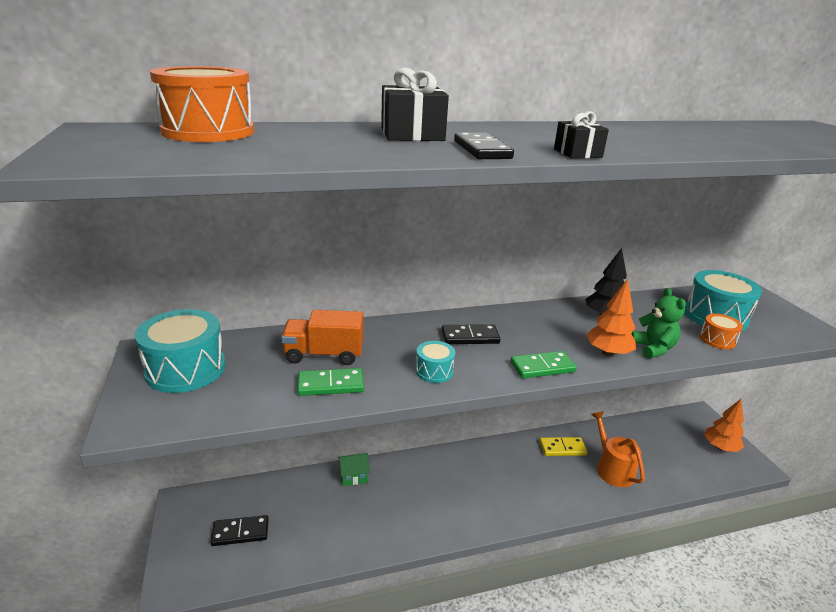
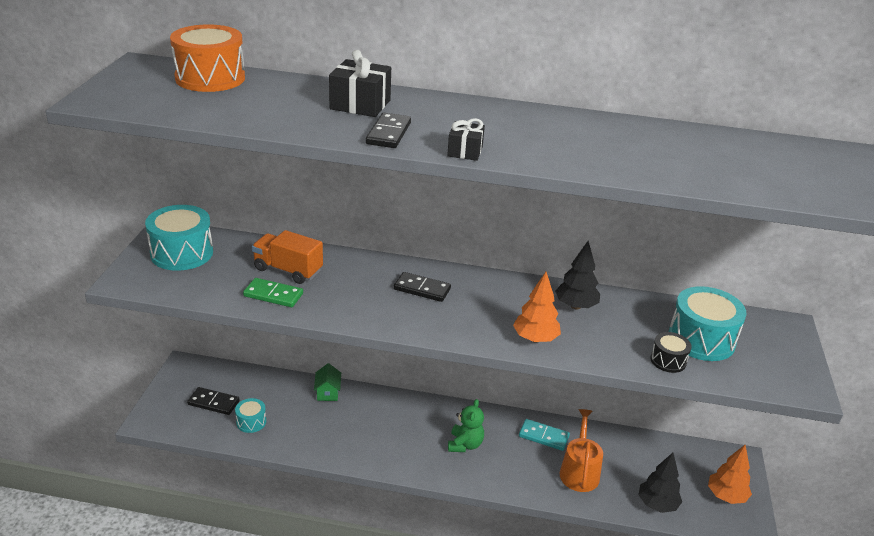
camera: 25 degrees right, 5 degrees up
green house [338,453,370,486] -> green house turned 75 degrees clockwise [314,363,341,401]
turquoise drum [416,341,455,383] -> turquoise drum moved to [235,398,266,433]
green domino [510,351,577,378] -> none
yellow domino [539,437,588,456] -> turquoise domino [519,419,570,451]
green teddy bear [631,288,686,359] -> green teddy bear moved to [448,399,484,452]
orange drum [700,314,743,349] -> black drum [650,332,692,373]
none -> black tree [639,453,682,513]

